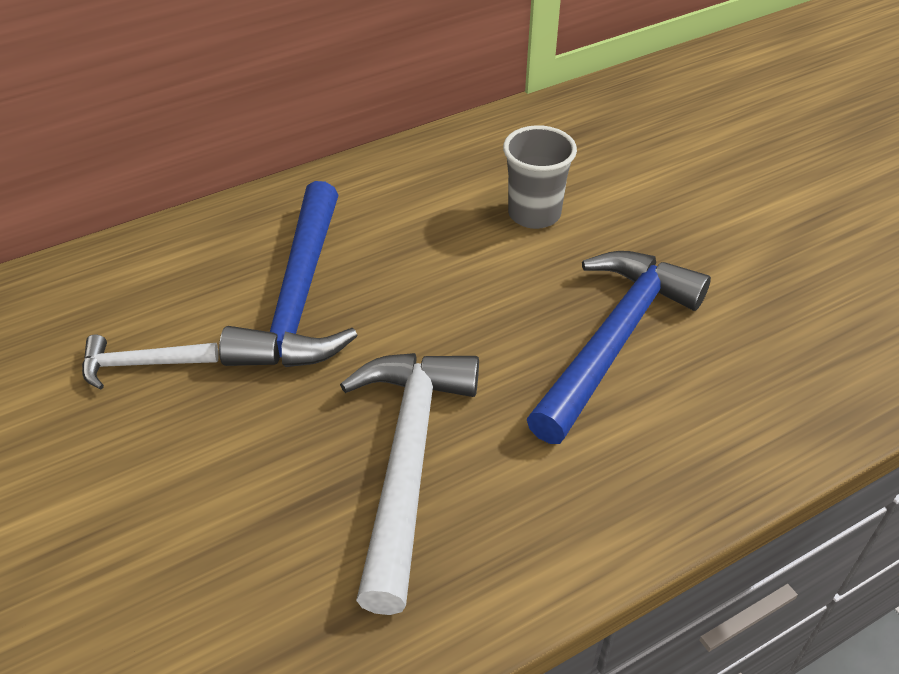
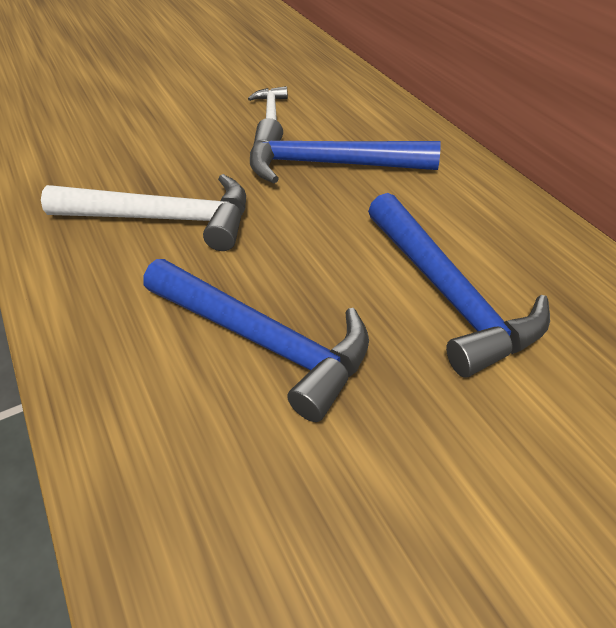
camera: 95 degrees right, 0 degrees up
grey cup [503,125,577,229] -> blue hammer [368,193,550,378]

